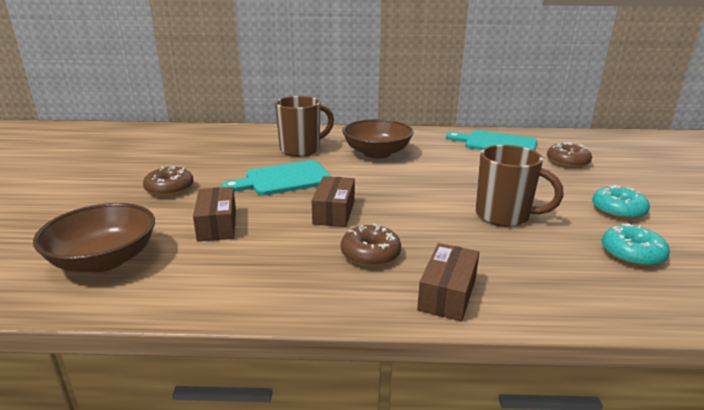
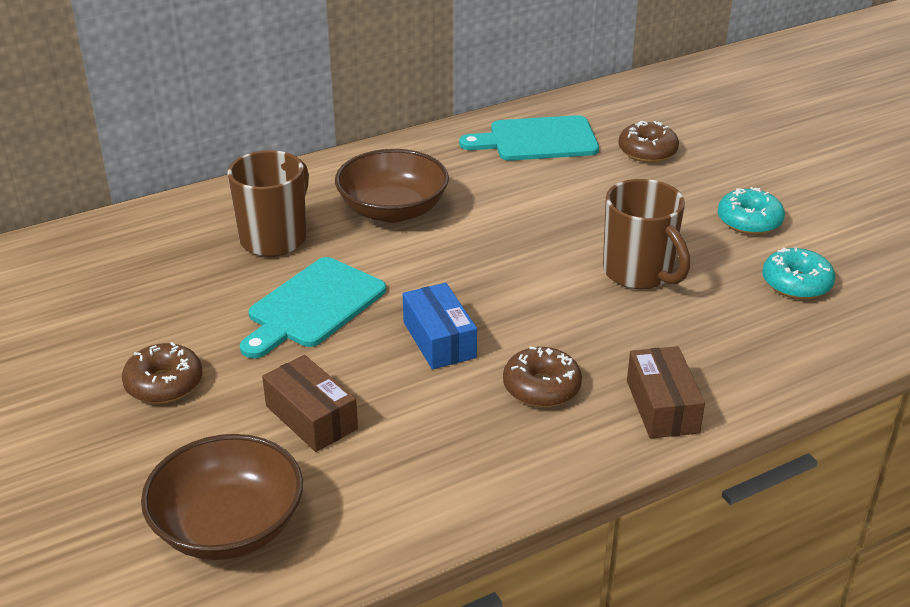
camera: 30 degrees left, 10 degrees up
brown box [312,176,355,227] -> blue box [403,283,477,369]
brown mug [475,145,564,227] -> brown mug turned 60 degrees clockwise [603,179,690,289]

